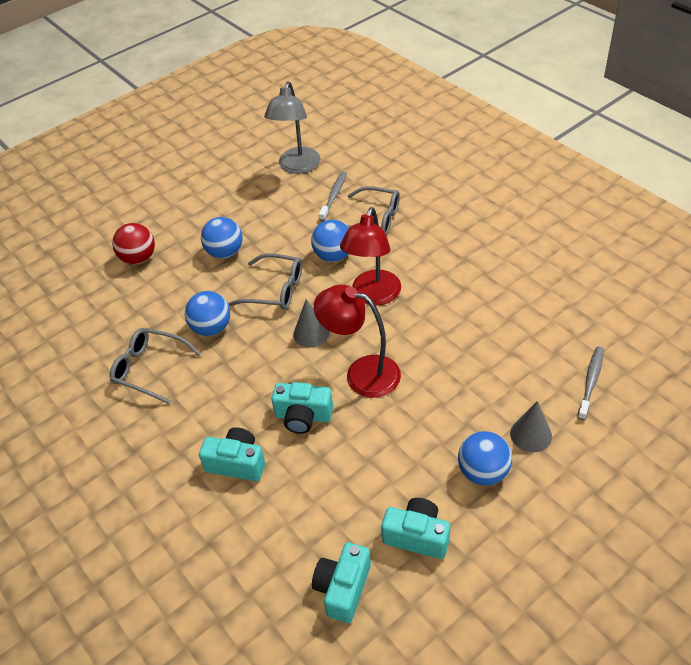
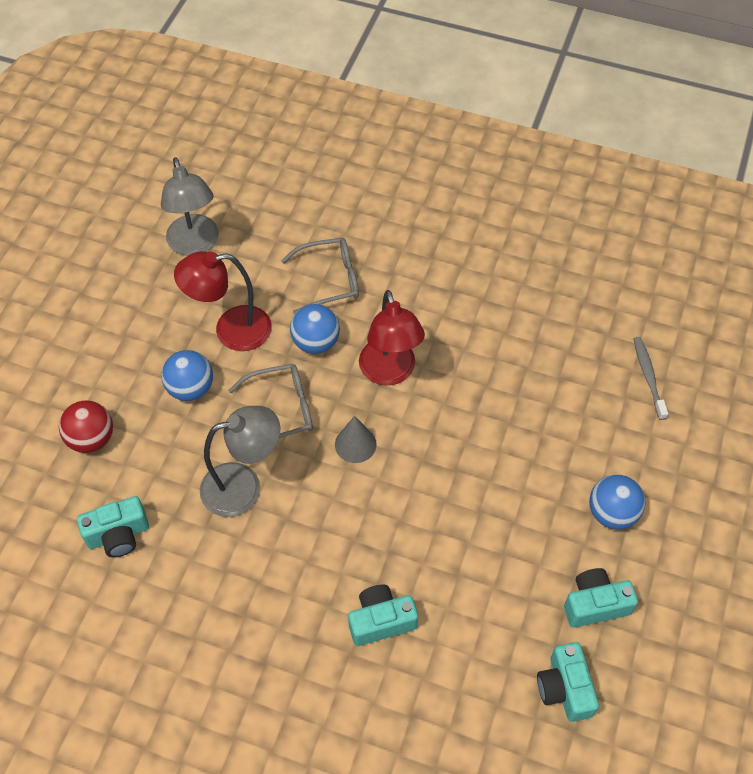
camera: 35 degrees left, 10 degrees up
grey glasses [110,328,201,404] -> none
blue ball [185,291,230,336] -> grey lamp [200,406,280,517]
turquoise camera [271,382,333,434] -> turquoise camera moved to [77,496,149,557]
red lamp [314,285,401,398] -> red lamp moved to [174,251,272,351]
grey toothbrush [319,171,347,221] -> none
grey cone [510,401,552,452] -> none

